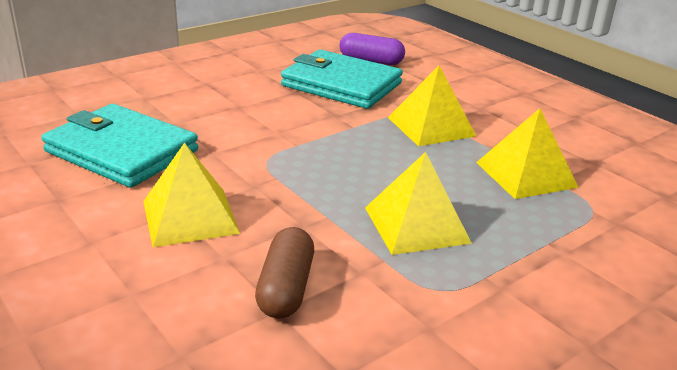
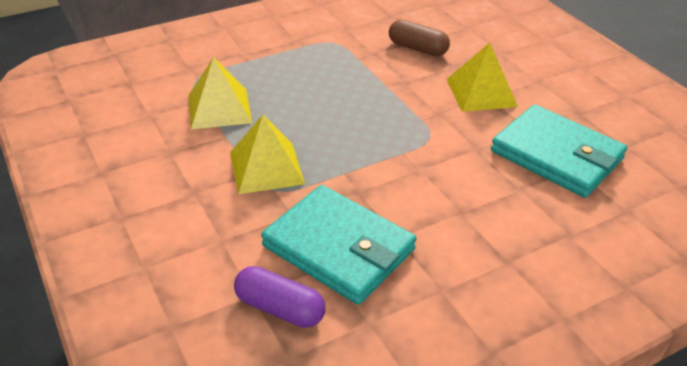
camera: 170 degrees left, 10 degrees up
brown capsule [255,227,314,318] -> brown capsule turned 75 degrees counterclockwise [389,20,450,56]
yellow pyramid [365,152,472,255] -> none

